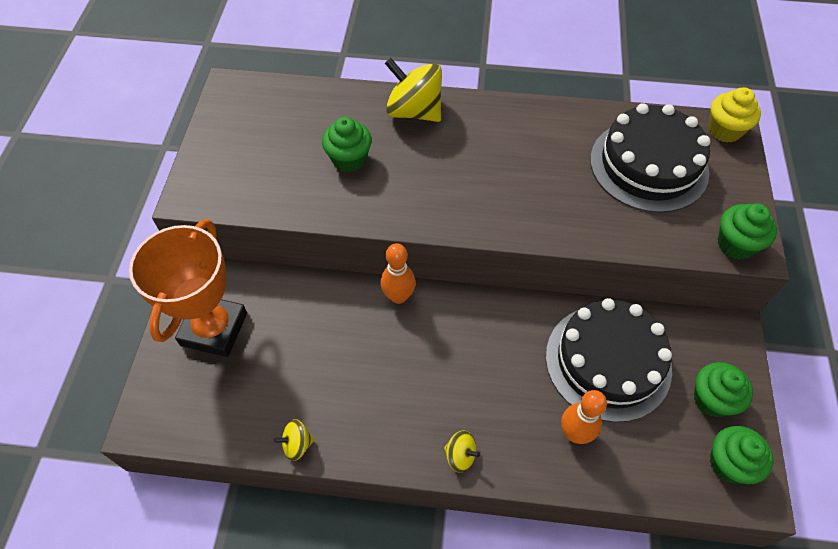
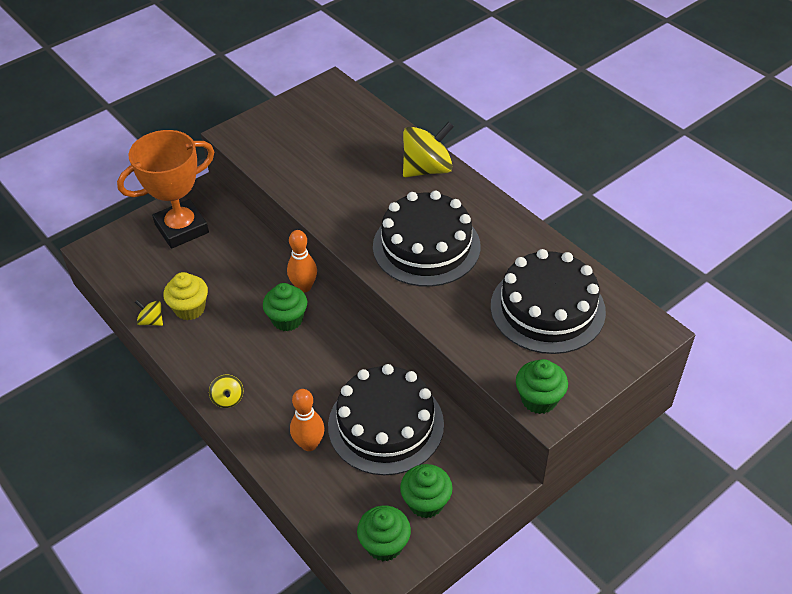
camera: 45 degrees right, 10 degrees down
green cupcake [322,117,372,172] -> green cupcake moved to [263,283,307,331]
yellow spinning top [385,58,442,122] -> yellow spinning top turned 75 degrees clockwise [403,122,454,177]
yellow cupcake [709,87,761,143] -> yellow cupcake moved to [163,272,208,320]
none -> black cake [373,190,481,287]

